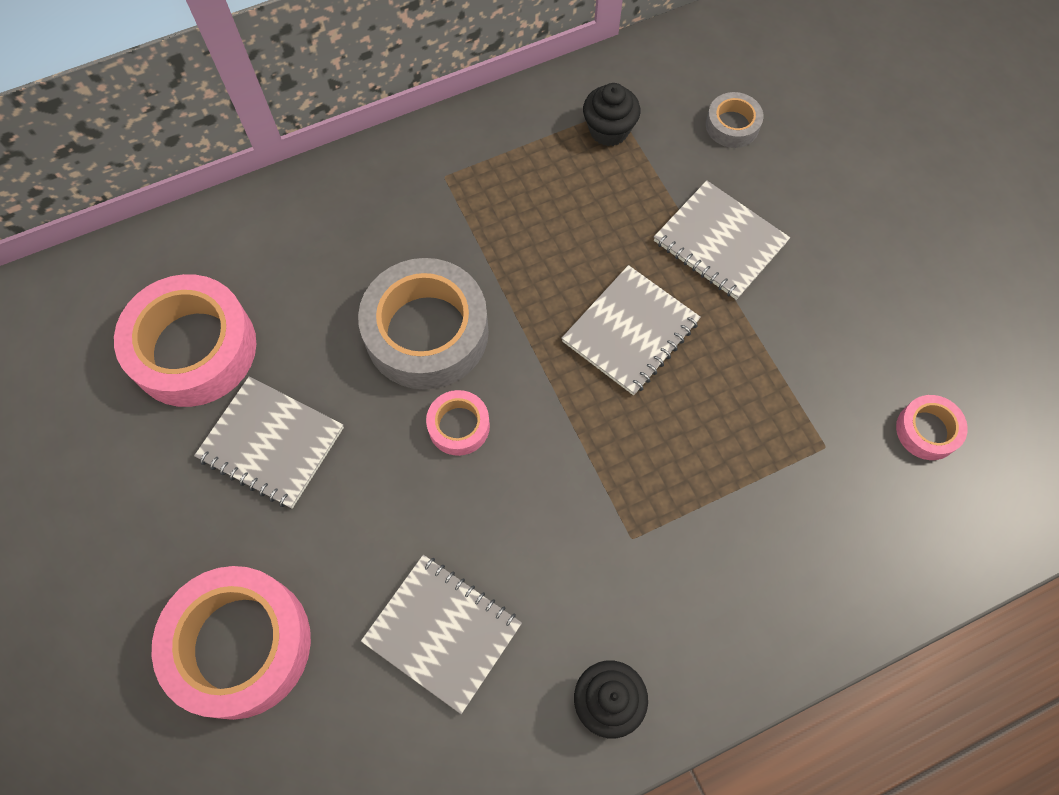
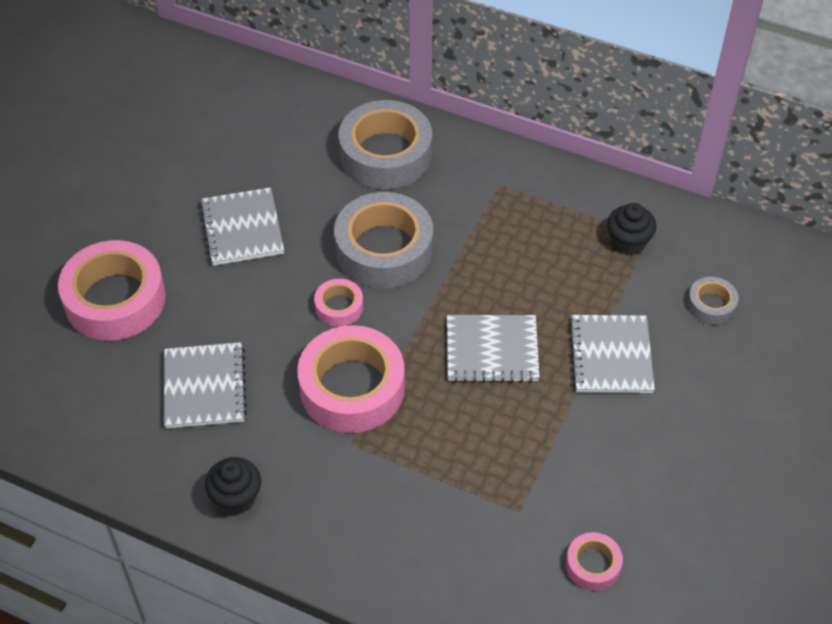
camera: 50 degrees right, 15 degrees down
pink tape [114,274,256,407] -> pink tape moved to [297,325,405,433]
none -> grey tape [338,100,432,189]

